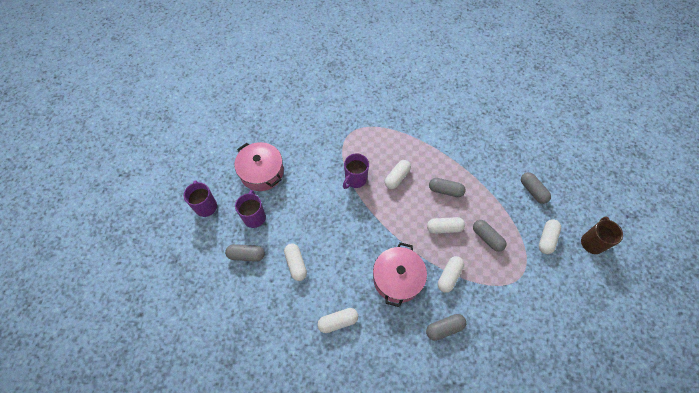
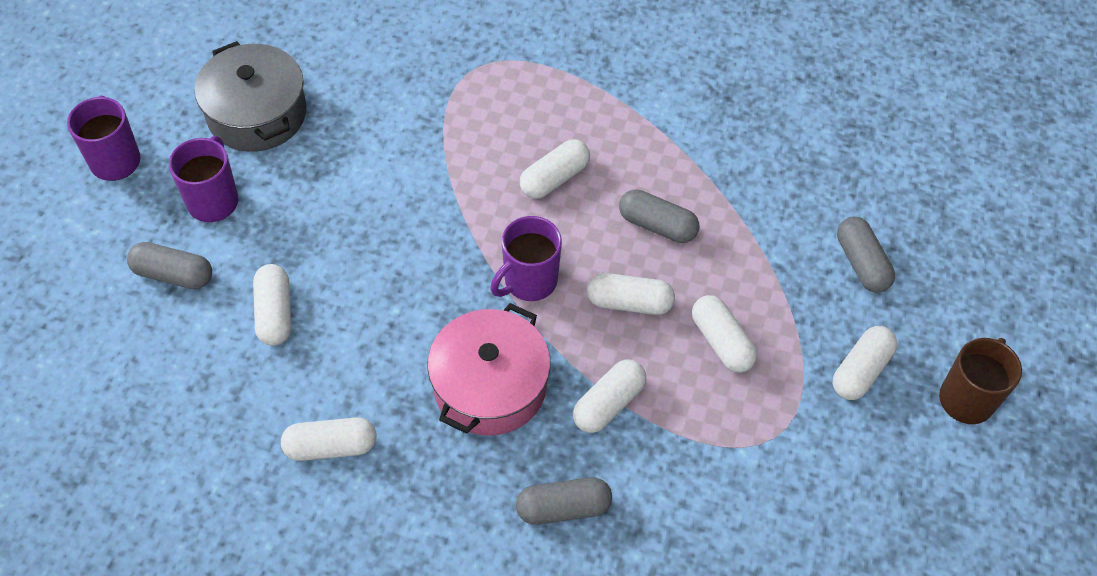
camera: 10 degrees right, 5 degrees down
pink pot [234,142,284,191] -> grey pot [194,41,307,152]
purple mug [343,153,369,189] -> purple mug moved to [490,216,562,301]
grey capsule [473,220,506,252] -> white capsule [692,295,757,373]

